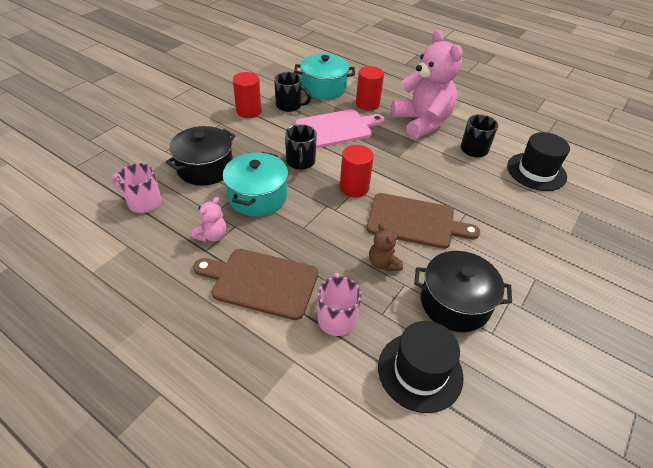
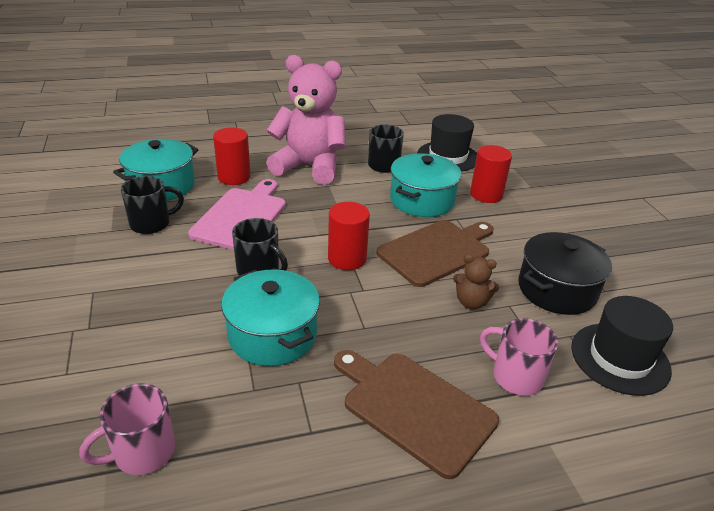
camera: 50 degrees left, 10 degrees down
black pot [166,126,235,186] -> none
pink teddy bear [192,197,226,242] -> none
brown cutting board [193,249,318,320] -> brown cutting board turned 75 degrees clockwise [334,350,499,479]
red cylinder [233,72,261,118] -> red cylinder moved to [470,145,512,203]
none -> turquoise pot [390,153,461,217]

